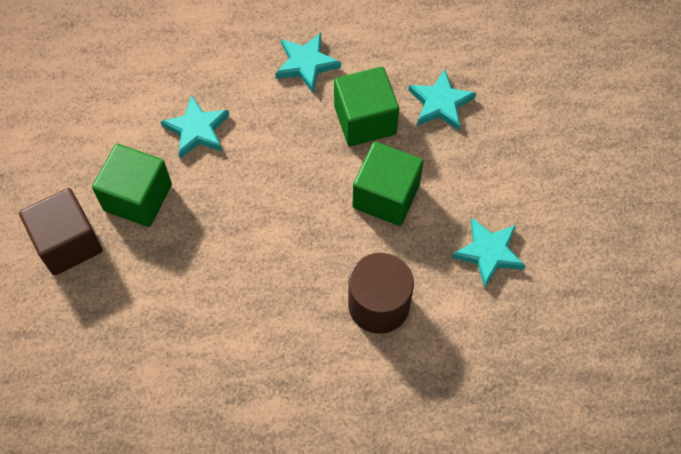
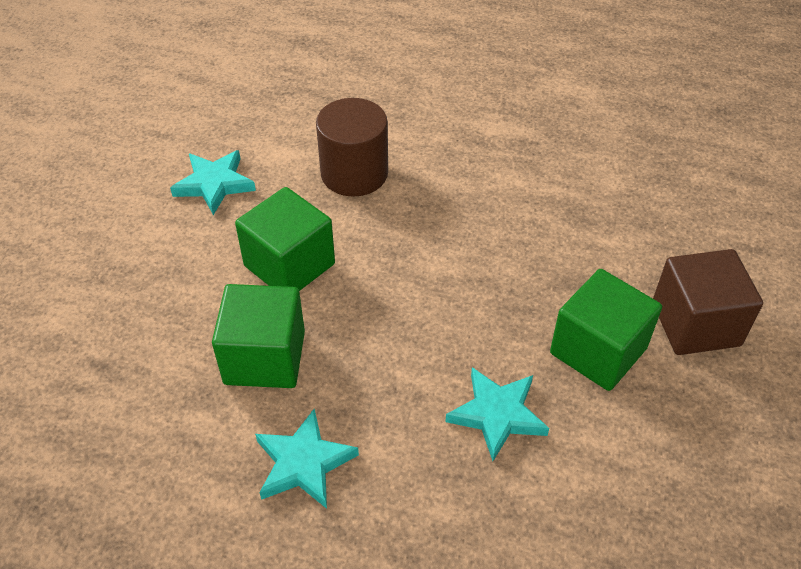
camera: 160 degrees left, 15 degrees down
turquoise star [408,69,476,130] -> none

